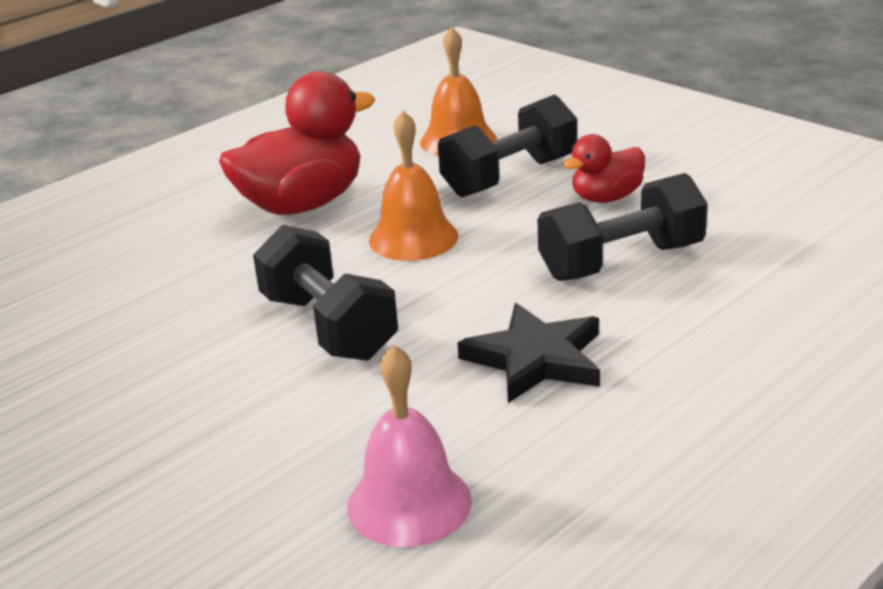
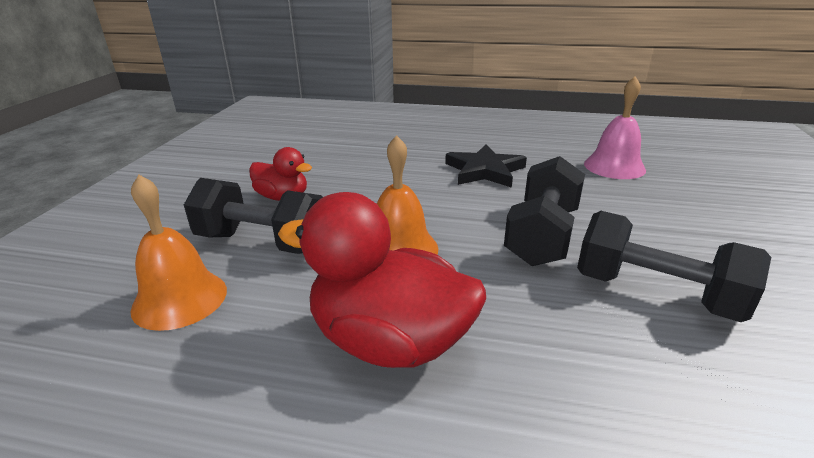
camera: 125 degrees left, 0 degrees up
black dumbbell [538,173,708,281] -> black dumbbell moved to [577,211,771,322]

